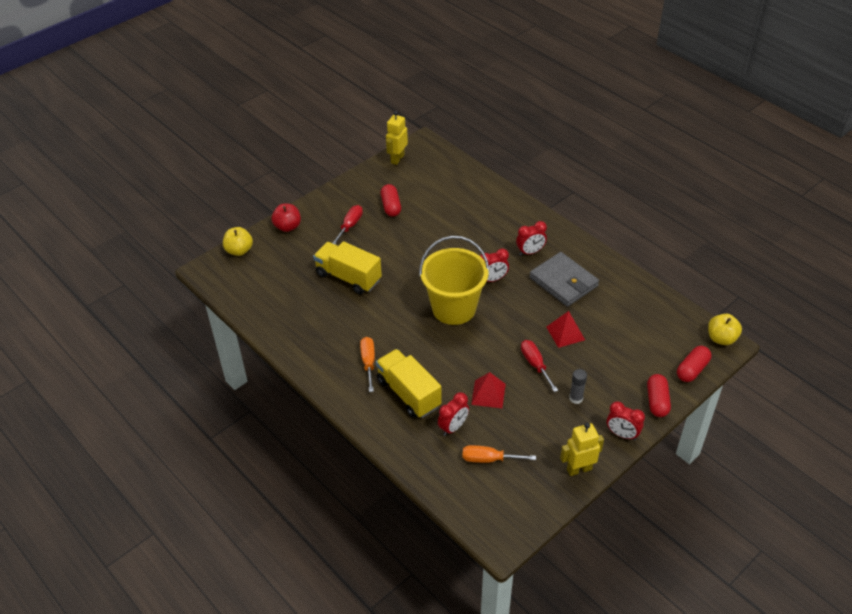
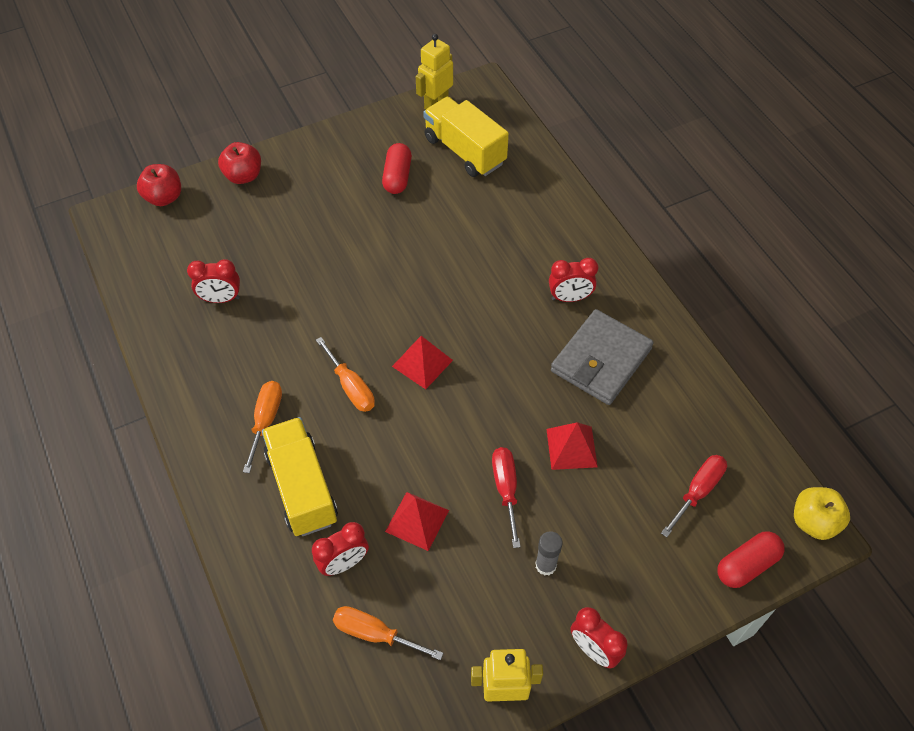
camera: 15 degrees right, 10 degrees up
yellow apple [223,227,253,256] -> red apple [137,164,181,206]
yellow truck [313,241,382,294] -> yellow truck moved to [423,97,509,177]
red screwdriver [332,205,363,245] -> red screwdriver moved to [661,455,727,537]
yellow bucket [419,236,489,325] -> red pyramid [392,336,453,389]
red clock [480,248,509,282] -> red clock moved to [187,259,240,303]
grey wallet [529,252,599,307] -> grey wallet turned 60 degrees clockwise [551,309,654,405]
red capsule [647,374,671,417] -> none
none -> orange screwdriver [316,337,375,412]

